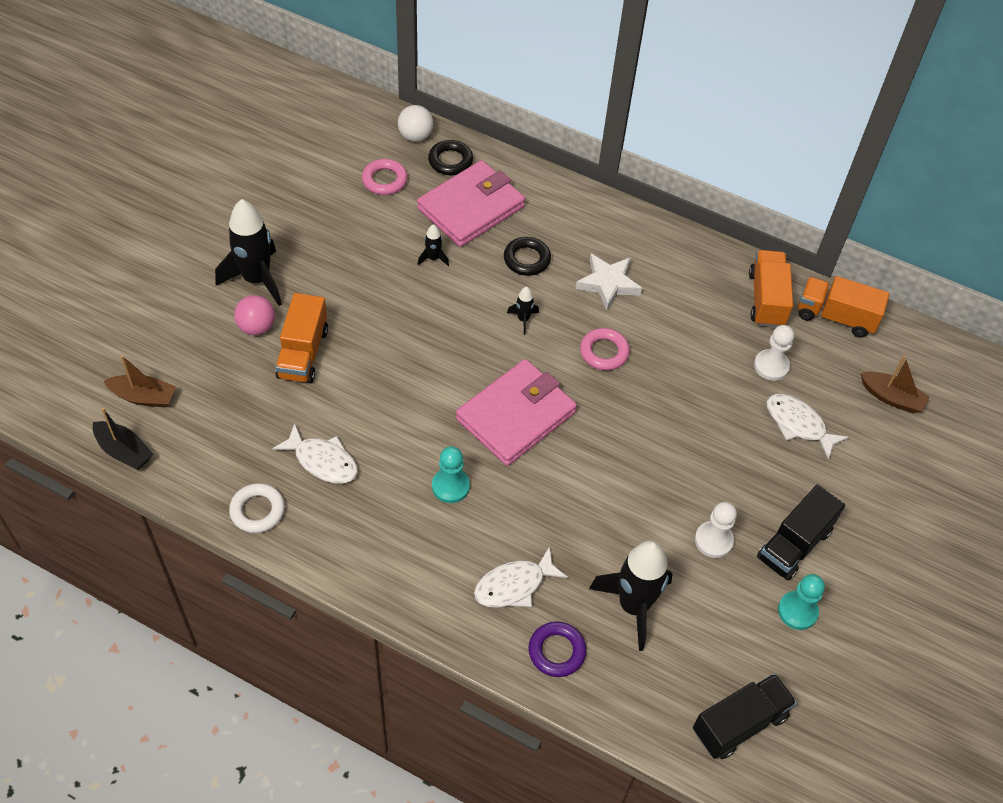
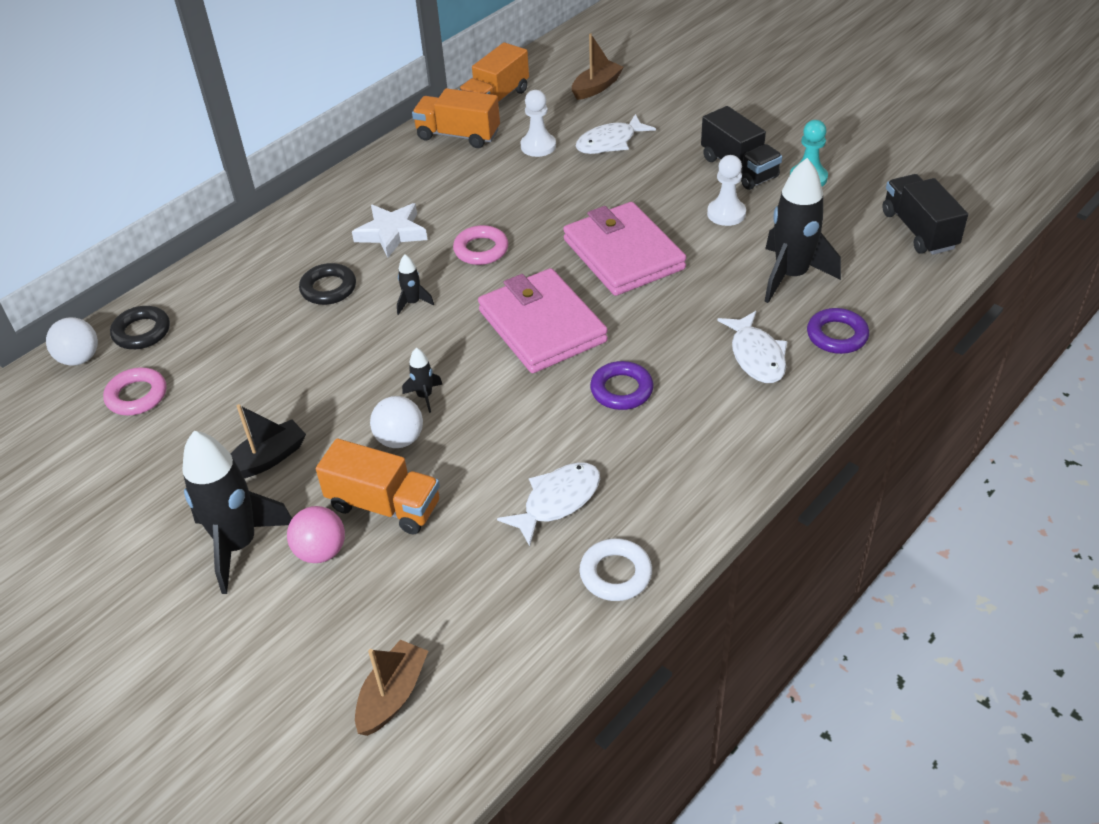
camera: 70 degrees left, 10 degrees down
black boat [93,408,153,470] -> black boat moved to [231,404,306,478]
pink wallet [417,160,525,247] -> pink wallet moved to [563,202,686,296]
black rocket [417,224,449,266] -> black rocket moved to [402,347,443,413]
turquoise pawn [432,446,470,503] -> purple ring [590,361,654,410]
none -> white ball [370,396,423,448]

